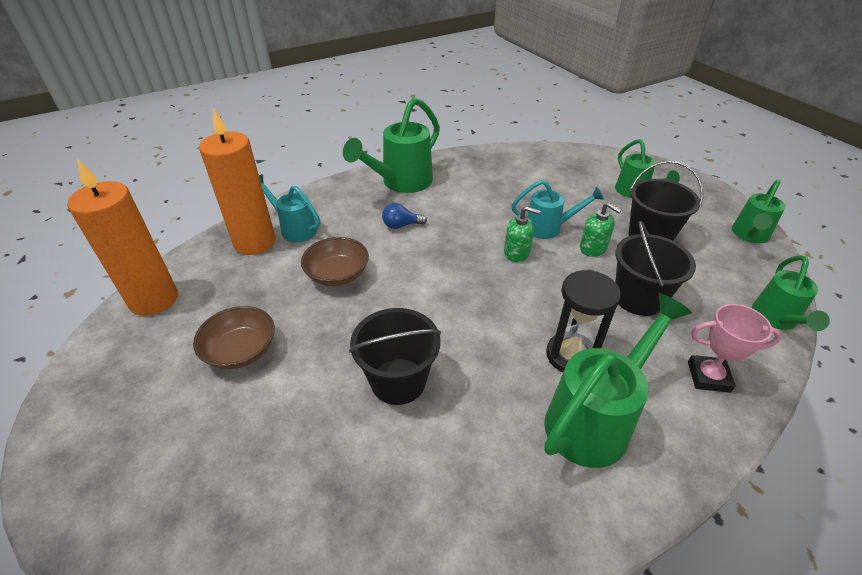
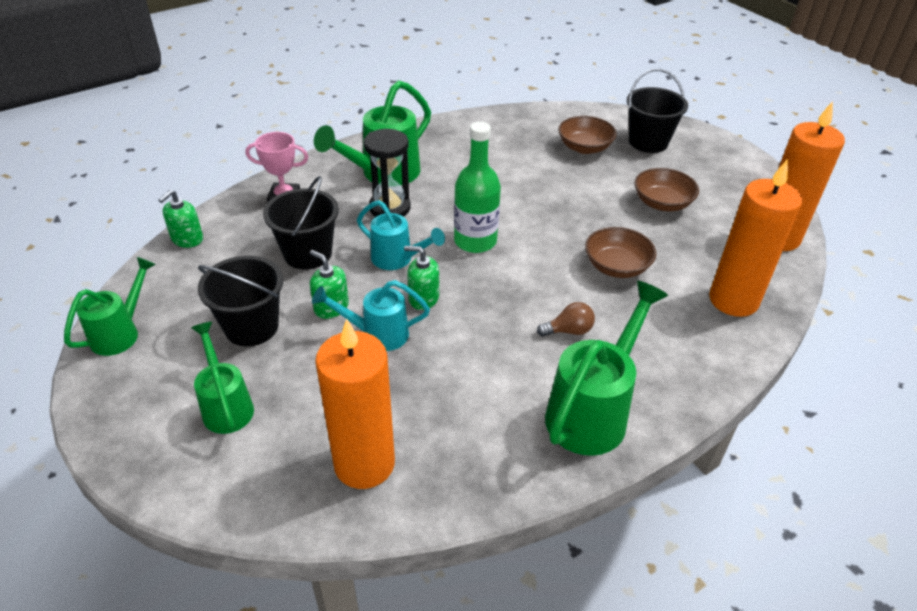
camera: 175 degrees right, 0 degrees up
turquoise watering can [259,174,321,242] -> turquoise watering can moved to [357,200,445,270]
black bucket [349,308,441,405] -> black bucket moved to [627,69,688,153]
blue light bulb [382,203,427,229] -> brown light bulb [537,302,595,337]
green watering can [752,255,830,331] -> green soap dispenser [158,190,203,248]
none -> orange candle [315,319,395,489]
none -> green bottle [454,122,501,253]
none -> brown bowl [558,116,617,154]

